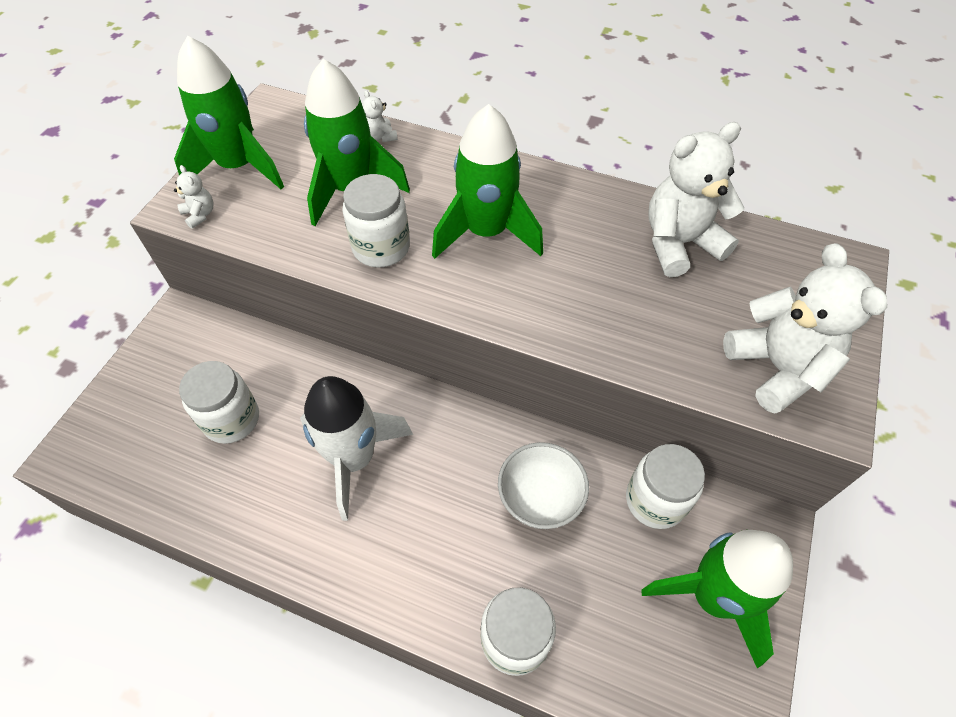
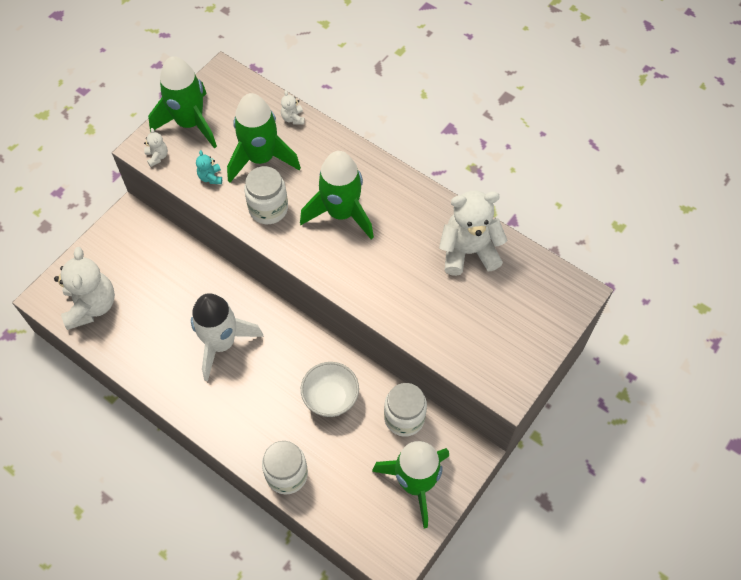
camera: 15 degrees right, 5 degrees up
white jar [179,361,259,444] -> none
white teddy bear [723,243,887,414] -> white teddy bear moved to [54,247,115,330]
none -> turquoise teddy bear [196,150,222,184]

